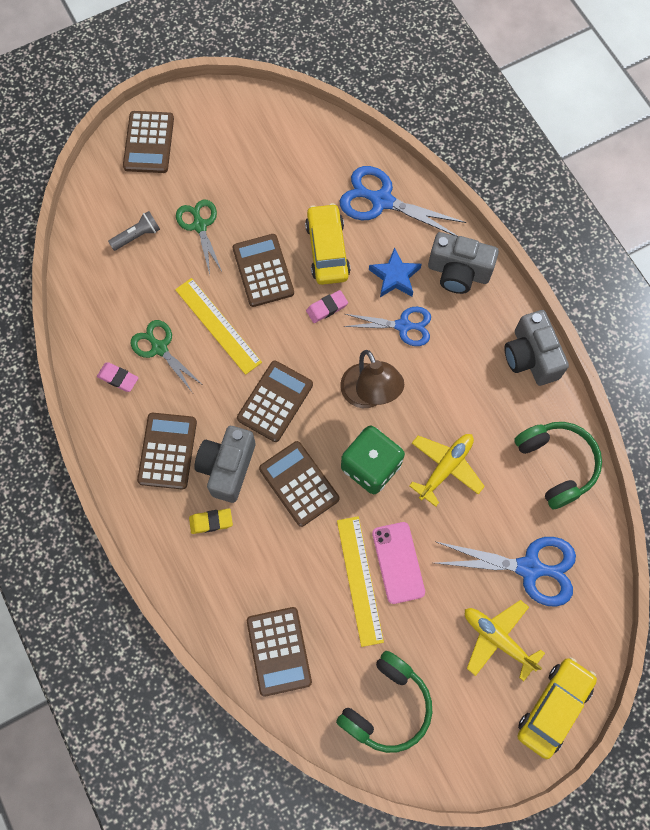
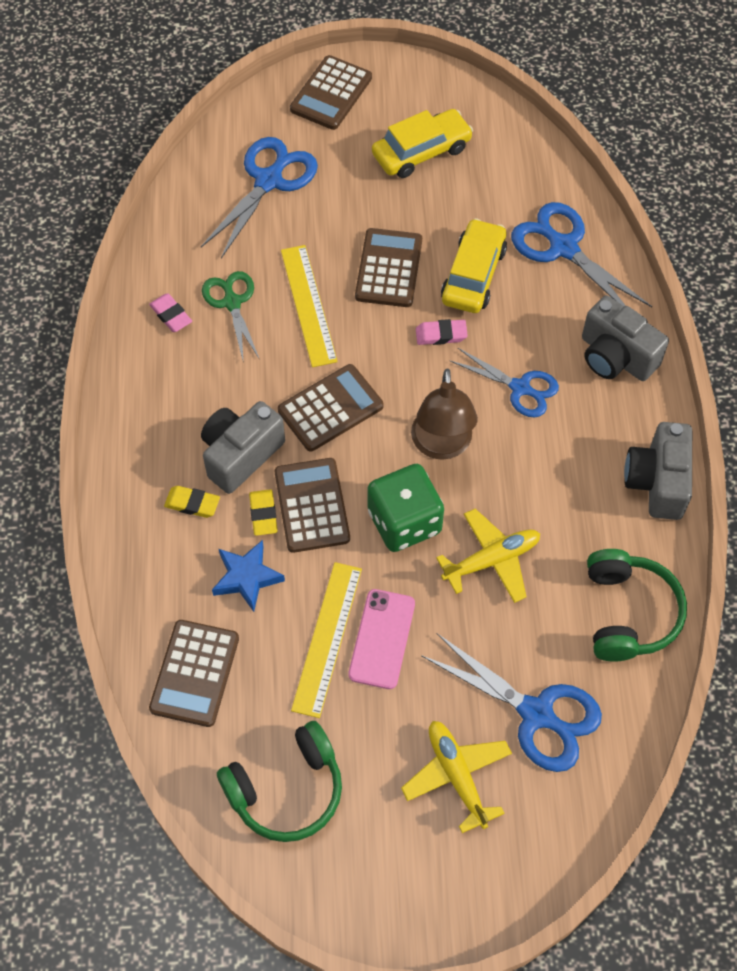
camera: 25 degrees right, 10 degrees down
grey flashlight [108,211,160,251] -> blue scissors [201,137,318,258]
brown calculator [137,413,197,489] -> none
green scissors [176,199,222,274] -> none
blue star [369,247,422,297] -> blue star moved to [212,540,285,612]
yellow car [517,657,597,759] -> yellow car moved to [372,109,473,178]
none -> yellow eraser [249,489,278,536]

